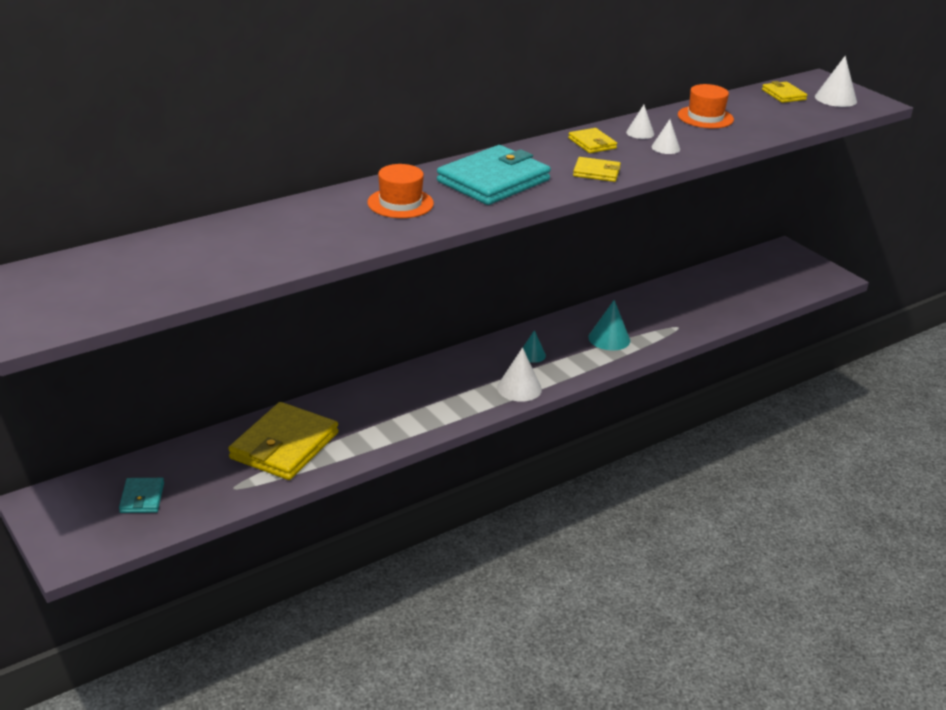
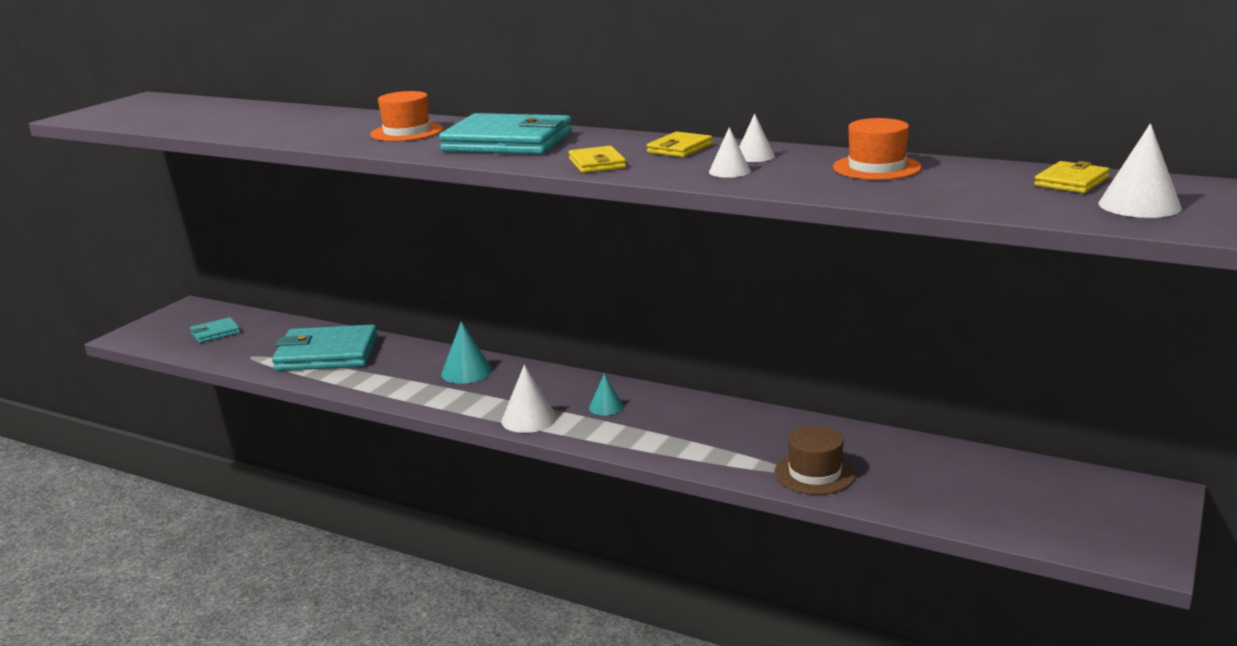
camera: 65 degrees right, 10 degrees down
yellow wallet [228,402,338,480] -> turquoise wallet [272,325,378,371]
turquoise cone [588,300,630,350] -> turquoise cone moved to [441,321,492,384]
none -> brown hat [774,425,856,495]

